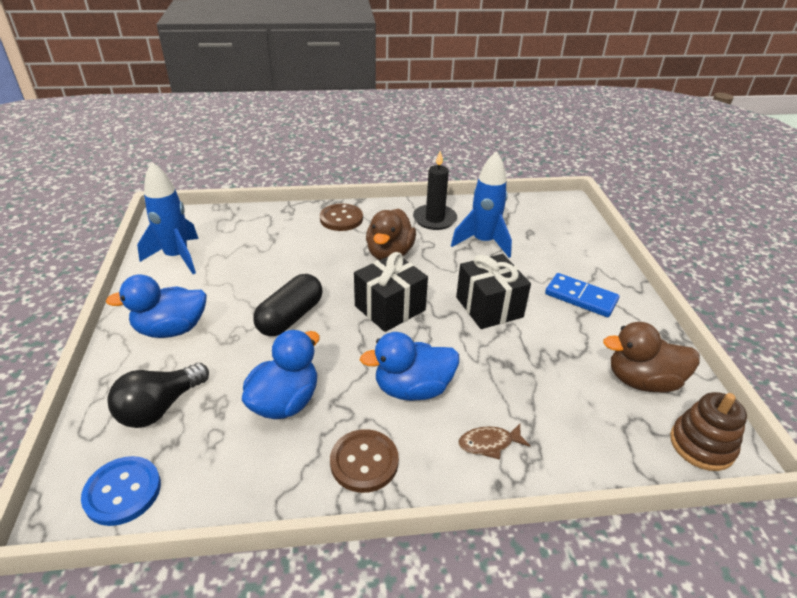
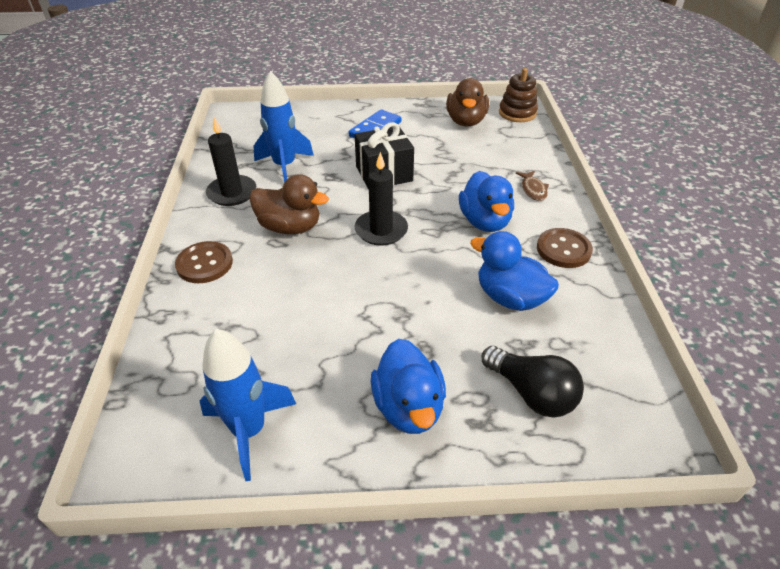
camera: 85 degrees left, 5 degrees up
blue button [81,456,161,526] -> none
black capsule [253,274,323,336] -> none
black gift [354,252,428,332] -> black candle [354,152,408,246]

